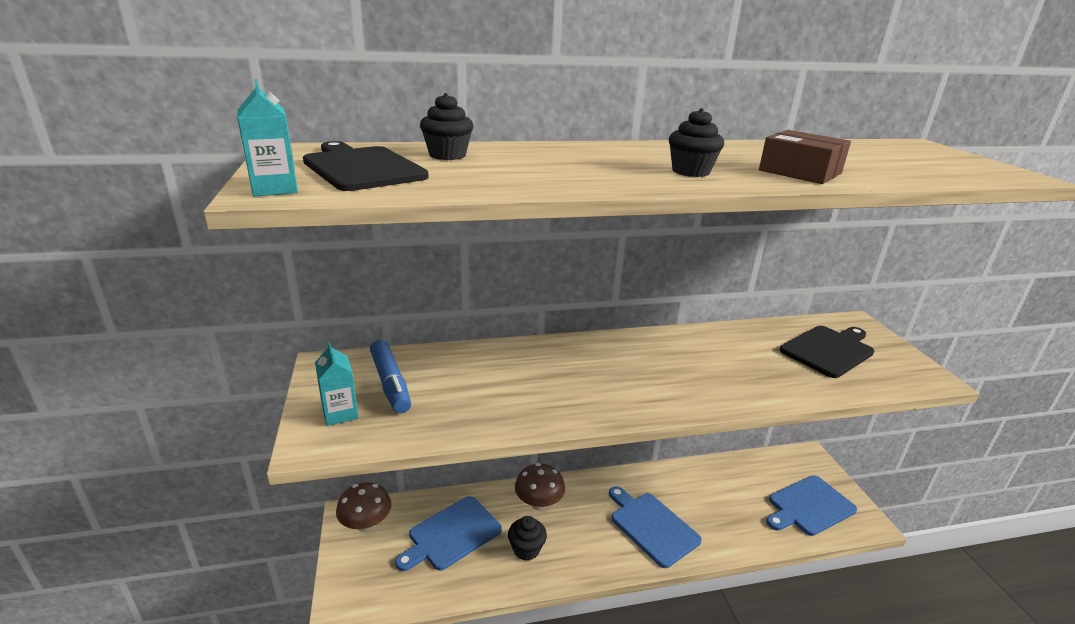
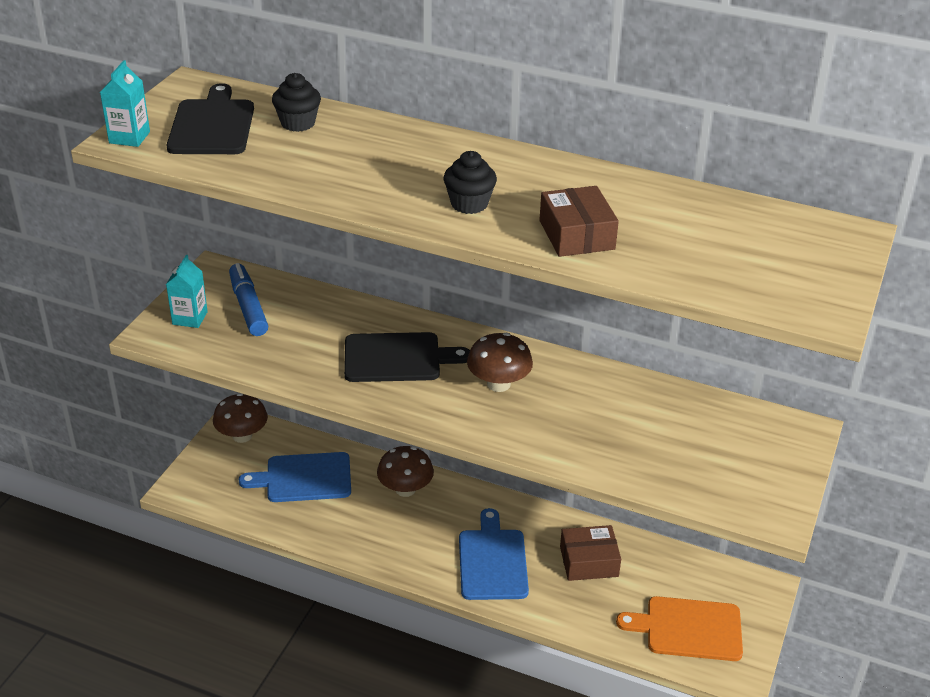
camera: 35 degrees right, 10 degrees up
blue marker [370,340,411,413] -> blue marker turned 150 degrees clockwise [229,263,268,336]
black cupcake [508,516,547,561] -> none
blue cutting board [766,475,857,536] -> orange cutting board [616,596,743,661]
black cutting board [780,326,874,378] -> black cutting board moved to [344,332,470,382]
none -> brown mushroom [467,333,533,392]
none -> brown box [560,525,621,581]

